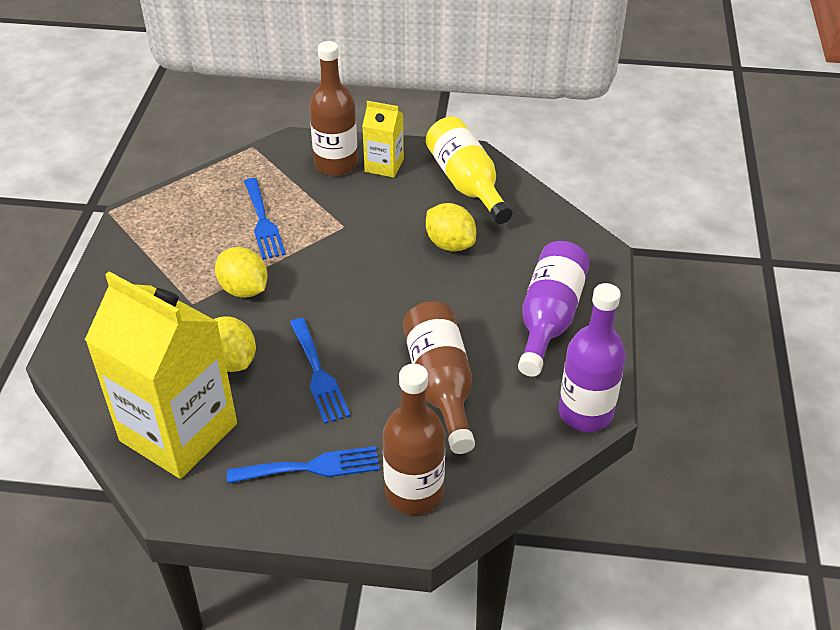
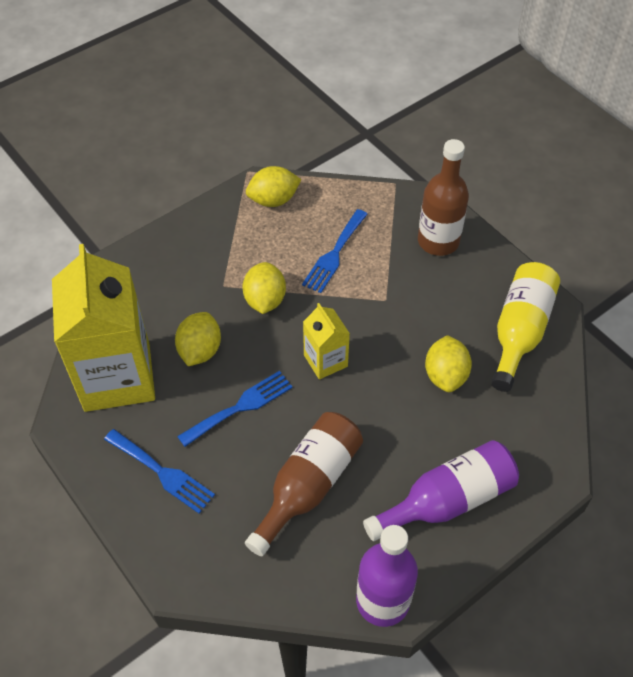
camera: 45 degrees right, 10 degrees up
blue fork [290,318,350,424] -> blue fork turned 150 degrees counterclockwise [177,371,293,447]
yellow carton [362,101,404,178] -> yellow carton moved to [303,303,350,379]
brown bottle [383,364,445,515] -> none
none -> yellow lemon [246,166,302,207]

